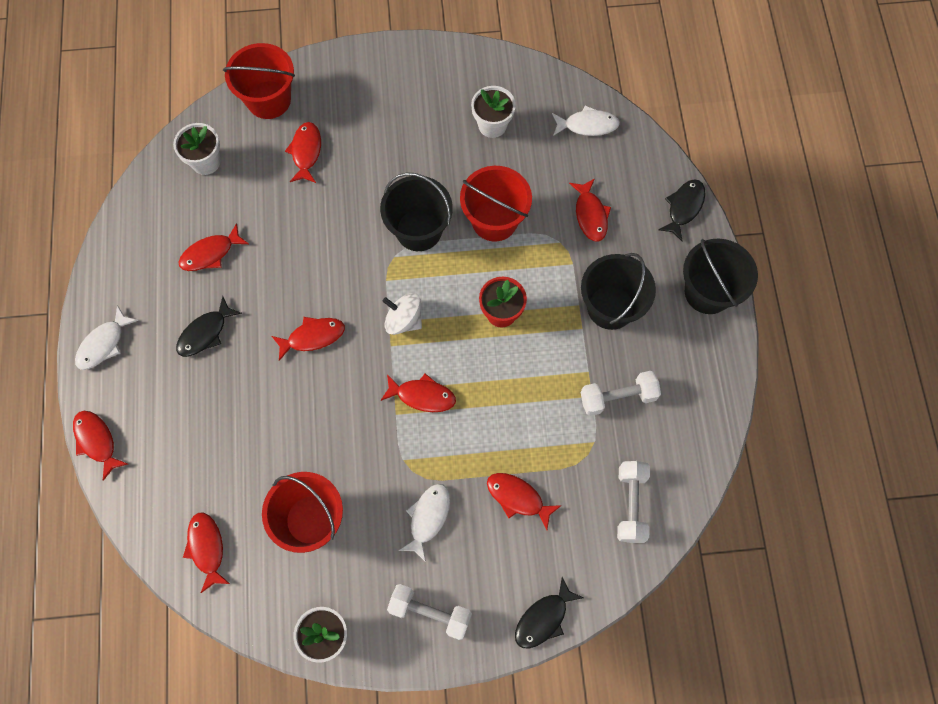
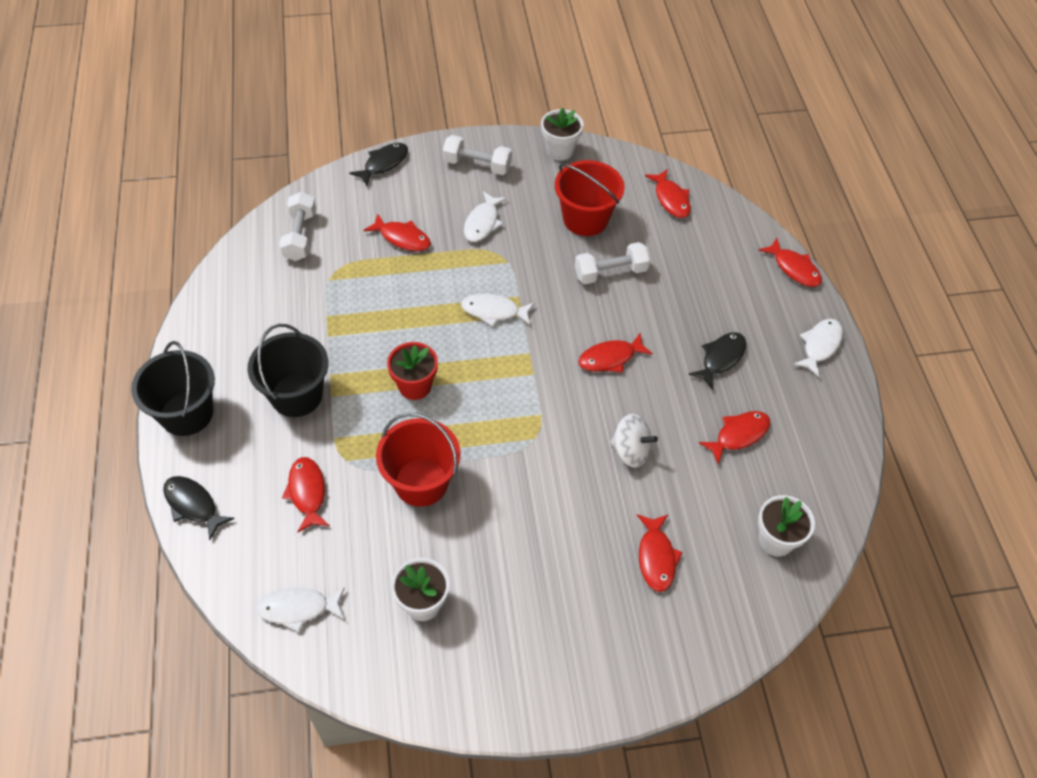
camera: 175 degrees right, 15 degrees down
red bucket [223,43,295,119] -> none
black bucket [380,172,453,251] -> none
red fish [380,373,456,412] -> white fish [461,293,535,327]
white spinning top [383,293,422,335] -> white spinning top moved to [611,414,658,468]
white dumbbell [581,371,661,416] -> white dumbbell moved to [575,242,650,284]
black fish [658,179,706,241] -> black fish turned 105 degrees clockwise [163,476,235,540]

